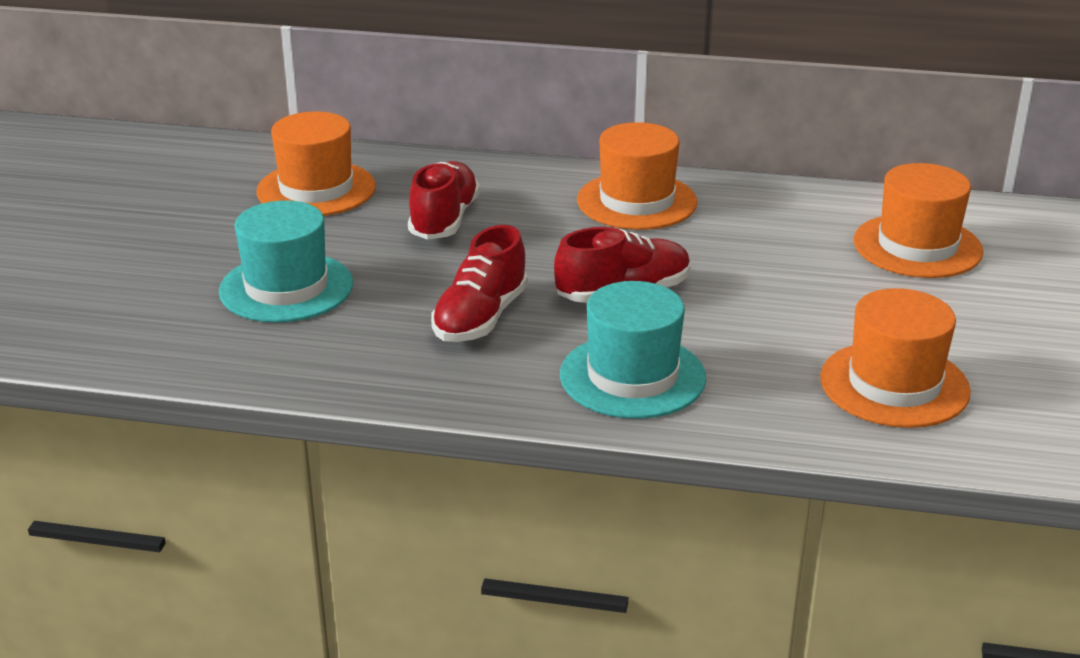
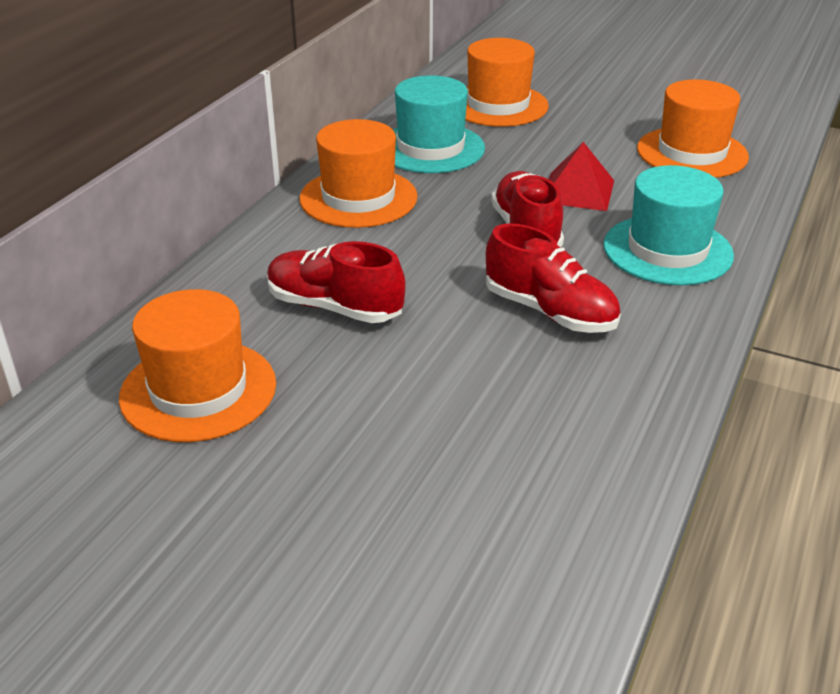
camera: 75 degrees left, 5 degrees up
turquoise hat [219,200,353,323] -> turquoise hat moved to [393,75,485,173]
none -> red pyramid [549,142,614,211]

